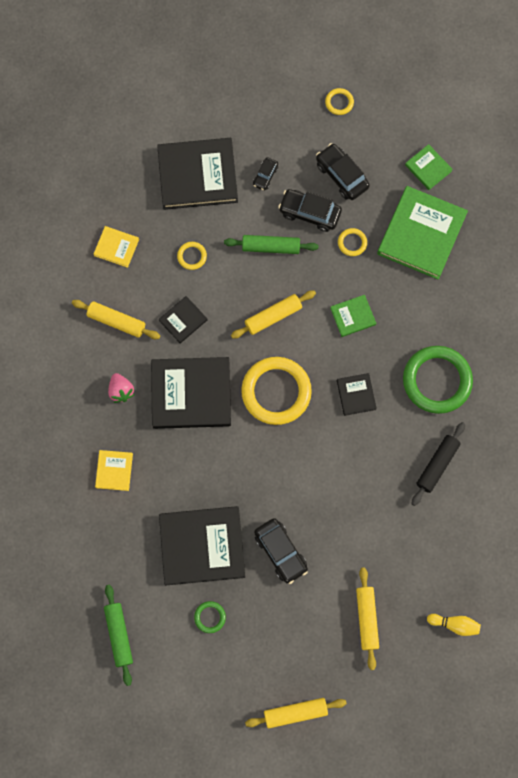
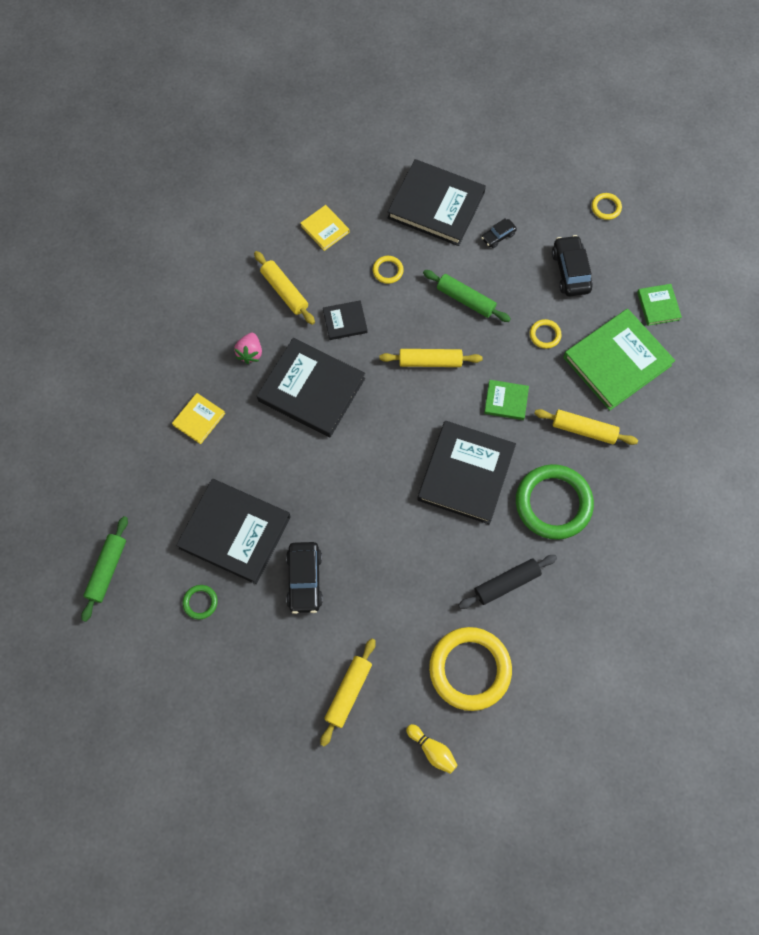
camera: 30 degrees right, 5 degrees down
yellow ring [241,357,312,425] -> yellow ring moved to [429,627,512,711]
yellow rolling pin [245,698,347,728] -> yellow rolling pin moved to [534,409,638,445]
black car [278,189,342,232] -> none
black book [337,373,377,416] -> black book [417,421,516,524], size x2.08

